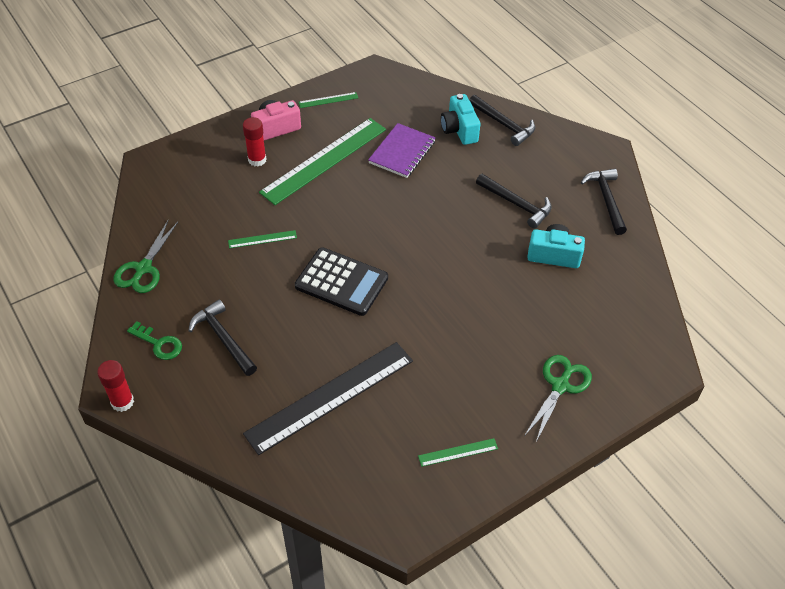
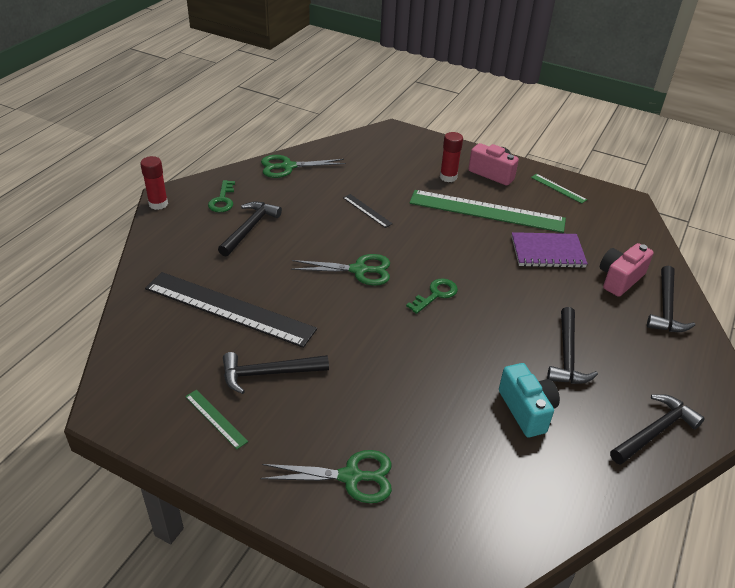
camera: 60 degrees right, 10 degrees down
green ruler [228,230,297,248] -> black ruler [343,194,393,228]
black calculator [295,247,388,316] -> green scissors [291,254,390,285]
turquoise camera [441,94,480,145] -> pink camera [600,243,654,297]
none -> black hammer [223,352,329,394]
none -> green key [406,278,458,314]

